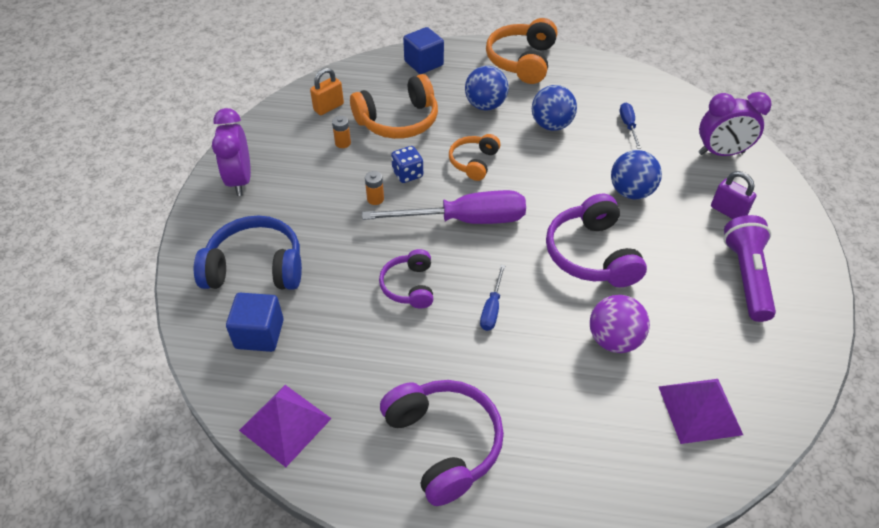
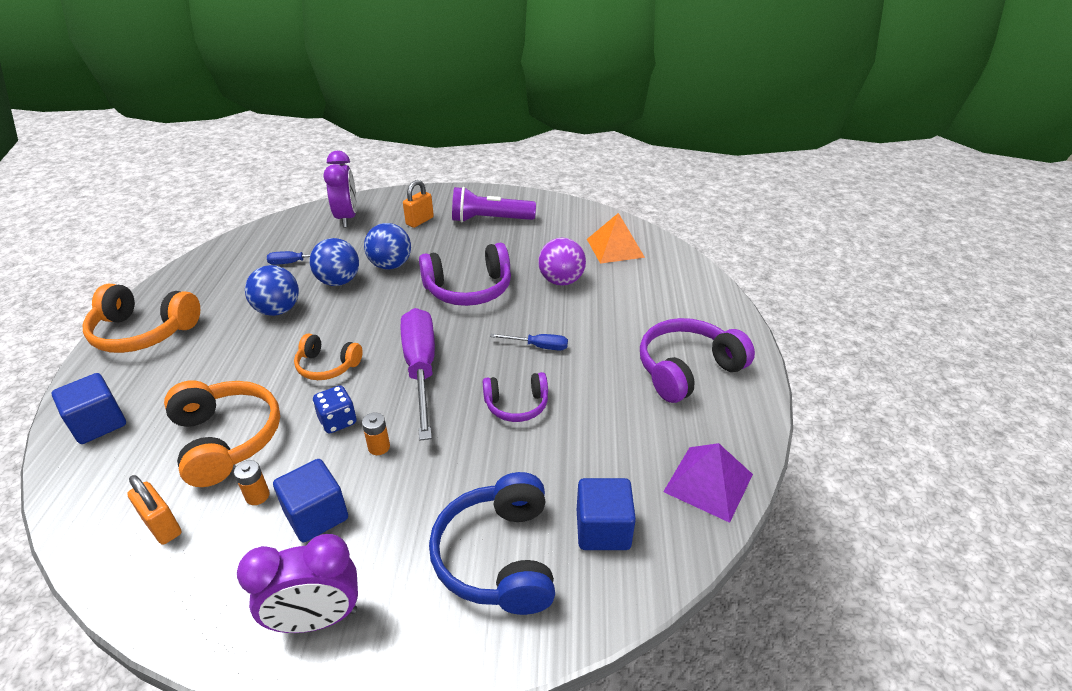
camera: 95 degrees left, 10 degrees down
blue ball [465,66,509,111] -> blue ball moved to [310,238,359,286]
purple pyramid [659,379,743,444] -> orange pyramid [587,213,645,264]
purple padlock [711,171,756,219] -> orange padlock [403,180,434,228]
none -> blue cube [273,459,348,542]

